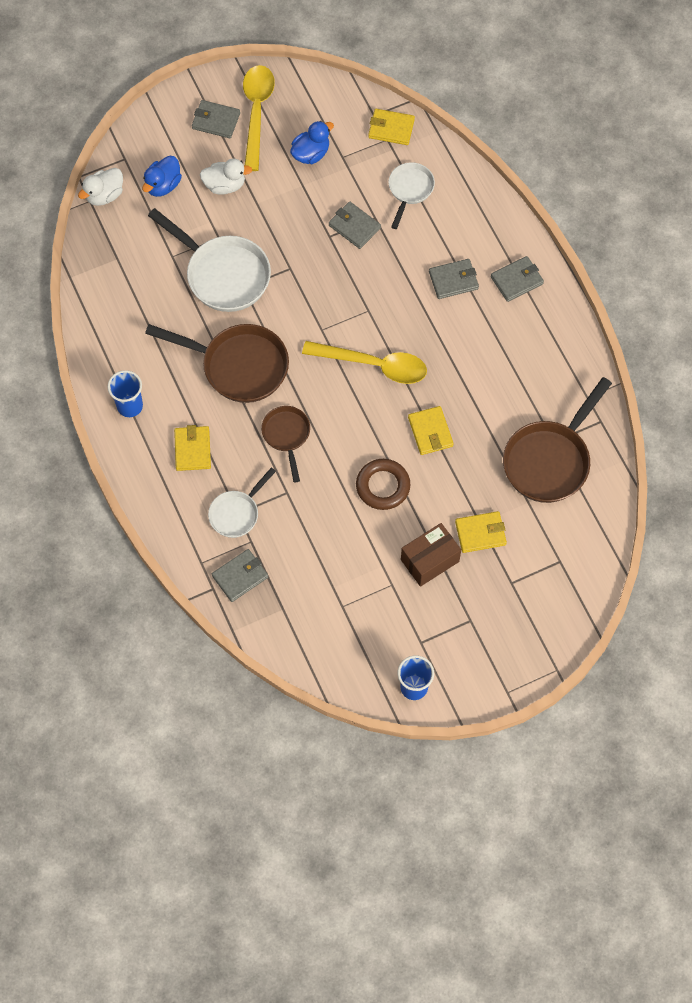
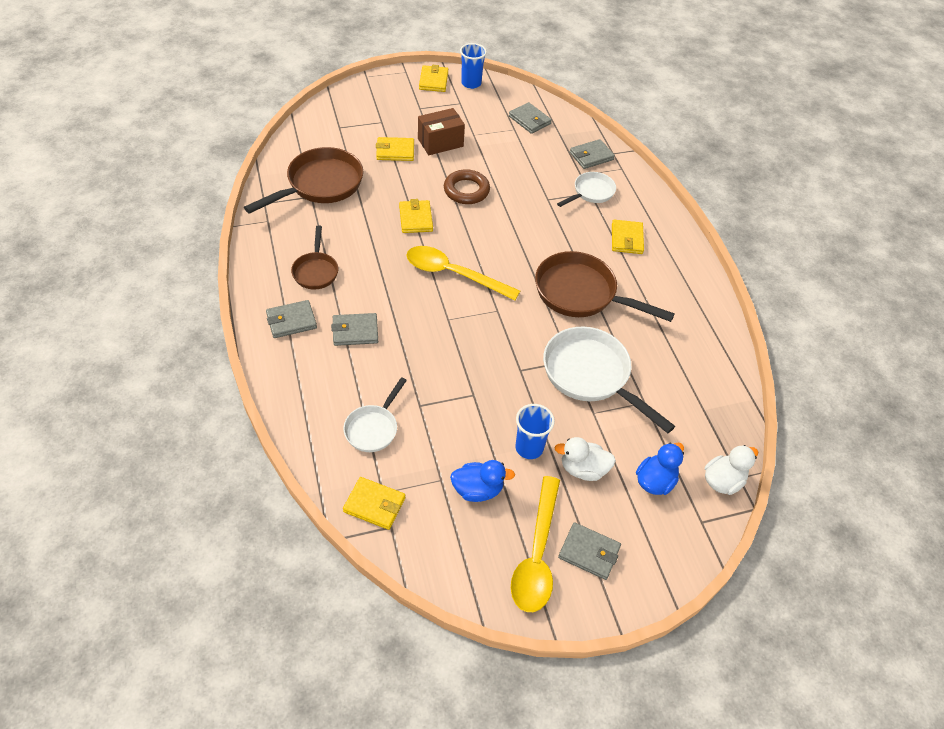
camera: 175 degrees left, 15 degrees down
blue cup [107,370,143,417] -> blue cup moved to [515,404,555,459]
brown pan [261,406,310,483] -> brown pan moved to [291,225,338,290]
blue duck [290,121,334,164] -> blue duck turned 150 degrees counterclockwise [450,460,515,502]
grey wallet [329,202,381,249] -> grey wallet moved to [509,102,552,134]
none -> yellow wallet [419,65,448,92]

